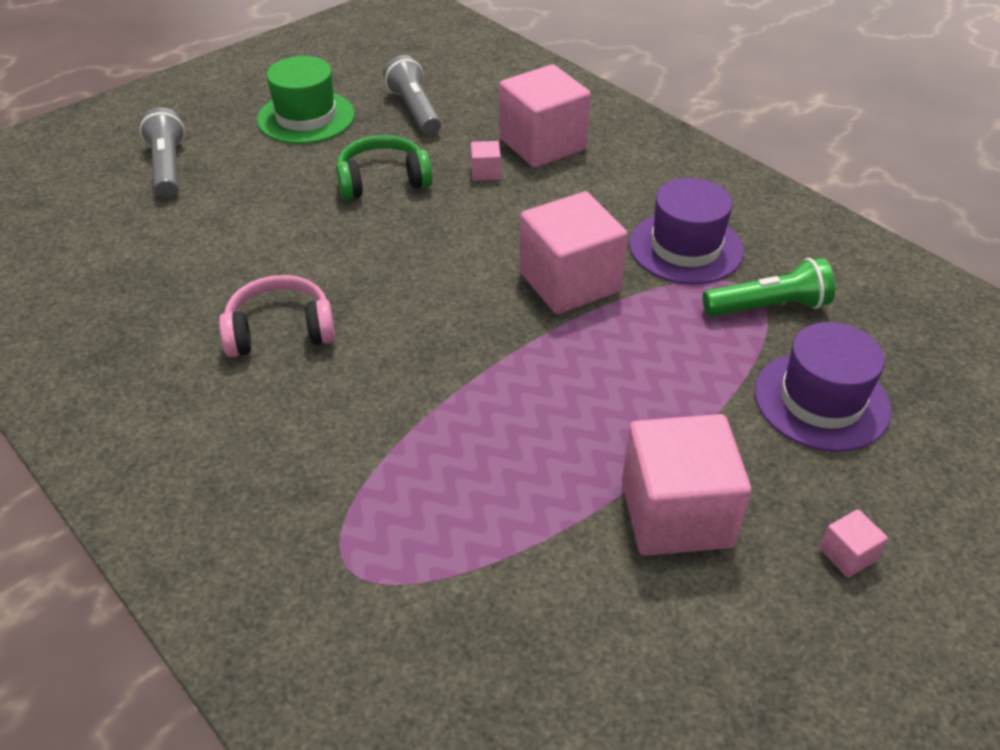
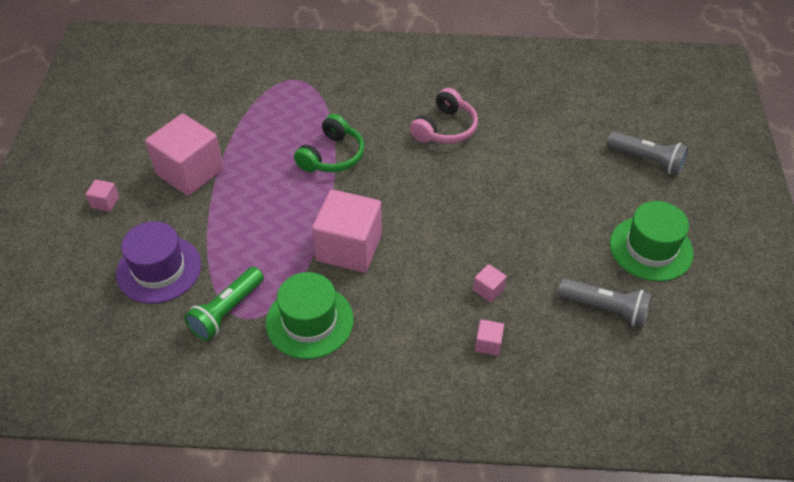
camera: 135 degrees right, 5 degrees up
green headphones [336,135,433,200] -> green headphones moved to [294,114,364,172]
pink cube [499,64,591,168] -> pink cube [475,319,504,356], size x0.42
purple hat [629,178,744,284] -> green hat [266,272,354,359]

